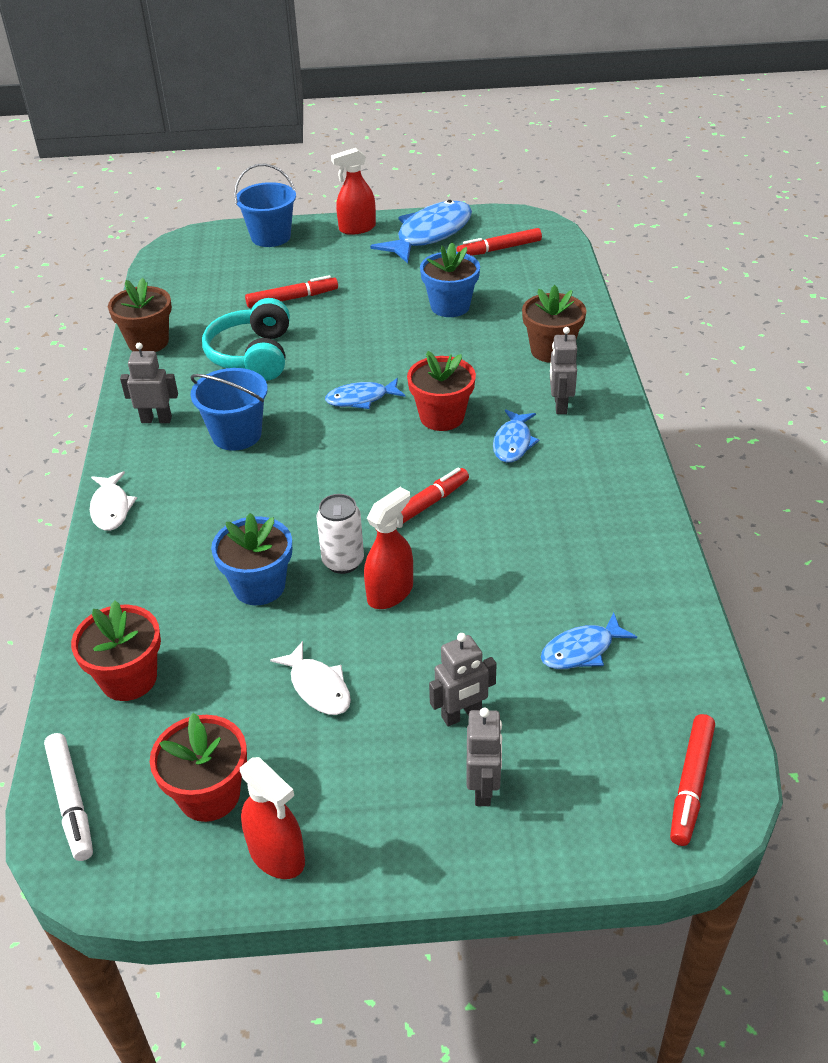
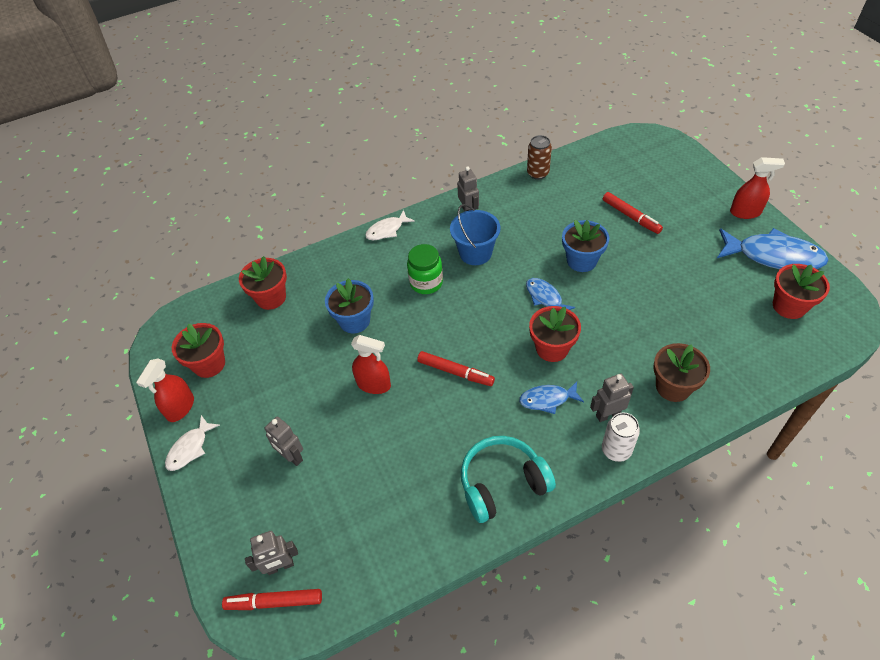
camera: 70 degrees right, 10 degrees up
white marker [44,733,93,861] -> none
brown flower pot [108,278,172,352] -> brown can [527,135,552,180]
turquoise headphones [202,298,290,381] -> turquoise headphones moved to [461,436,556,523]
blue bucket [234,164,296,247] -> none
white fish [270,641,351,715] -> white fish moved to [165,415,220,471]
white can [316,494,364,574] -> white can moved to [602,412,640,462]
red spray bottle [331,148,376,235] -> red spray bottle turned 135 degrees clockwise [730,157,785,219]
blue flower pot [420,242,480,317] -> blue flower pot moved to [562,220,609,272]
red marker [457,228,542,256] -> red flower pot [773,264,830,319]
grey robot [466,708,502,806] -> grey robot moved to [245,531,298,575]
blue fish [541,613,637,669] -> none
none -> green jar [407,244,443,294]

